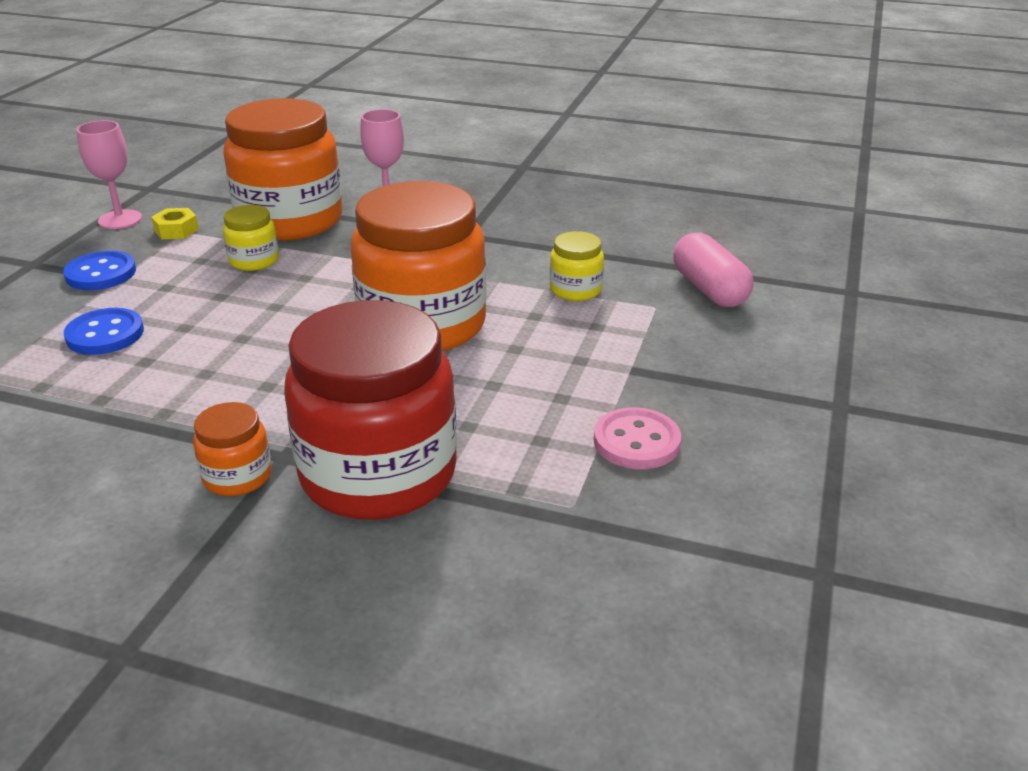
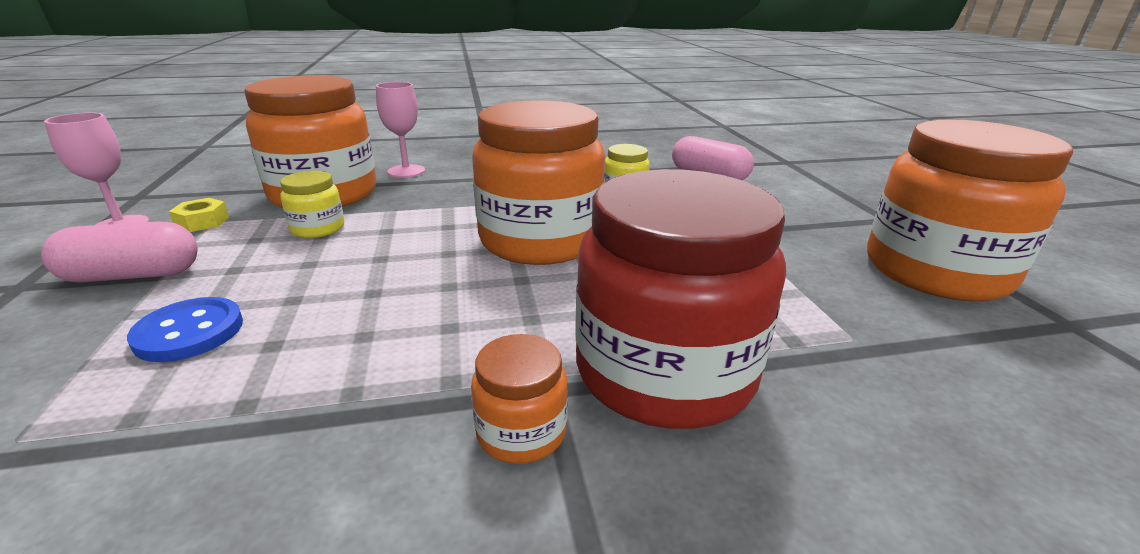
camera: 30 degrees left, 5 degrees down
blue button [63,251,136,290] -> pink capsule [41,221,198,283]
pink button [594,407,681,469] -> none
none -> orange jar [867,119,1073,301]

